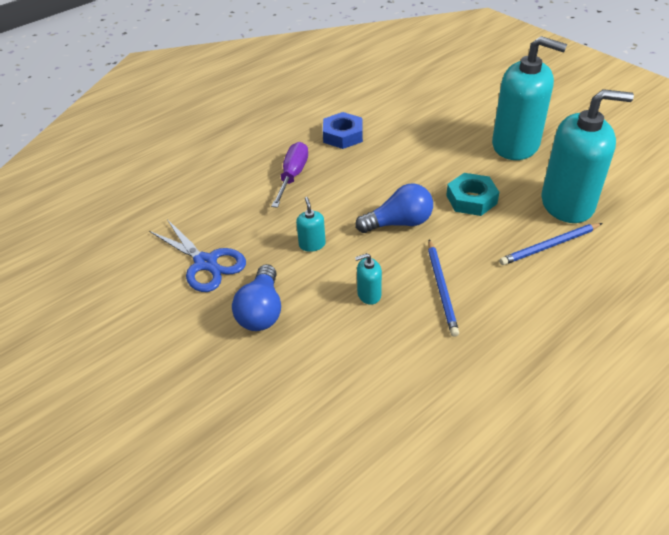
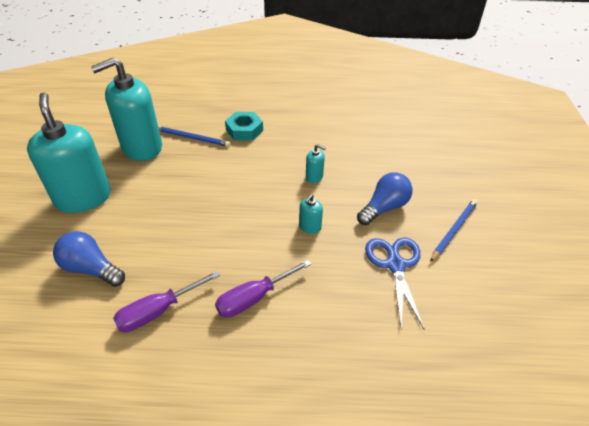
camera: 140 degrees left, 0 degrees up
blue nut [323,112,363,149] -> purple screwdriver [113,271,220,332]
blue light bulb [355,183,433,233] -> blue light bulb moved to [53,231,125,287]
blue pencil [428,240,459,337] -> blue pencil moved to [430,199,478,262]
turquoise nut [446,173,499,216] -> turquoise nut moved to [225,112,263,140]
turquoise soap dispenser [541,89,634,223] -> turquoise soap dispenser turned 75 degrees counterclockwise [91,58,162,161]

